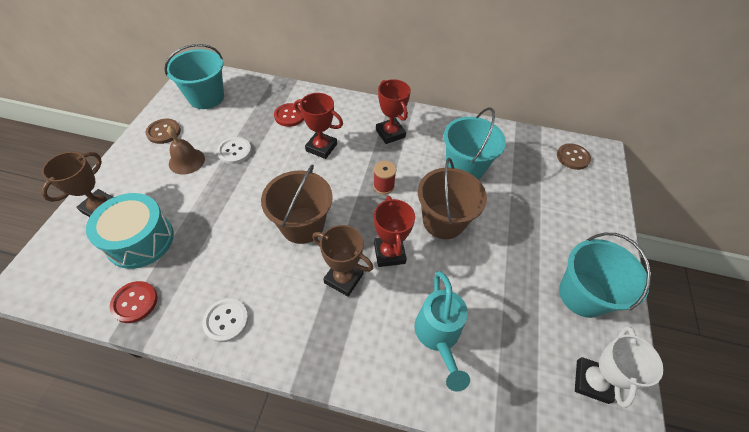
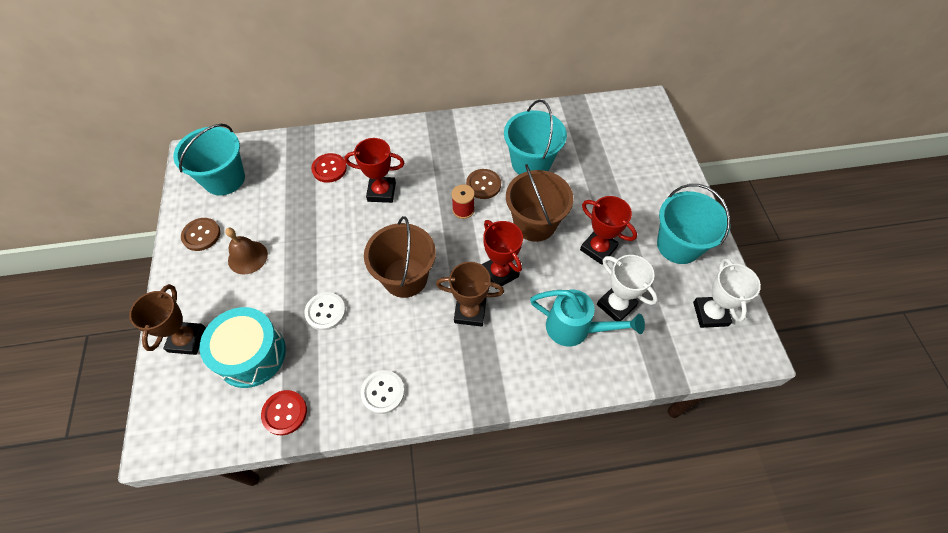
camera: 20 degrees left, 5 degrees up
white button [217,137,252,164] -> white button moved to [304,292,346,330]
red trophy [376,79,411,144] -> red trophy moved to [580,196,637,265]
turquoise watering can [415,271,470,392] -> turquoise watering can turned 45 degrees counterclockwise [530,290,645,347]
brown button [557,143,591,170] -> brown button moved to [466,169,501,199]
none -> white trophy [597,255,658,321]

